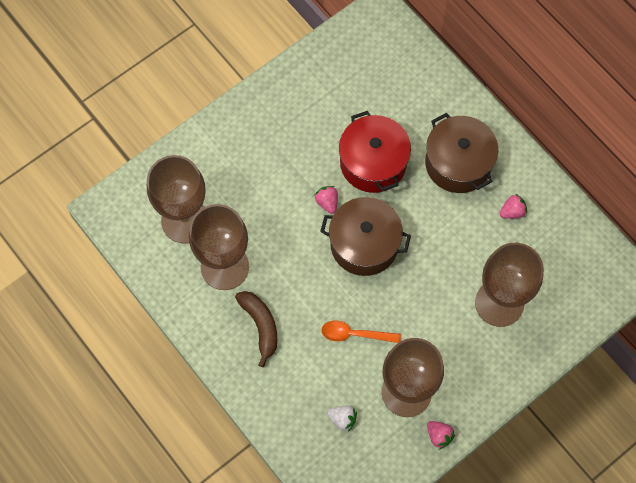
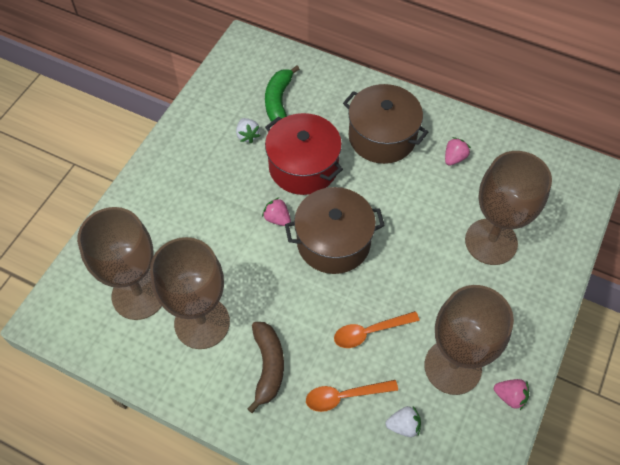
camera: 25 degrees left, 10 degrees down
brown banana [235,291,277,367] -> brown banana turned 45 degrees clockwise [247,322,284,413]
none -> white strawberry [236,118,261,143]
none -> green banana [265,66,299,122]
none -> orange spoon [306,380,398,412]

